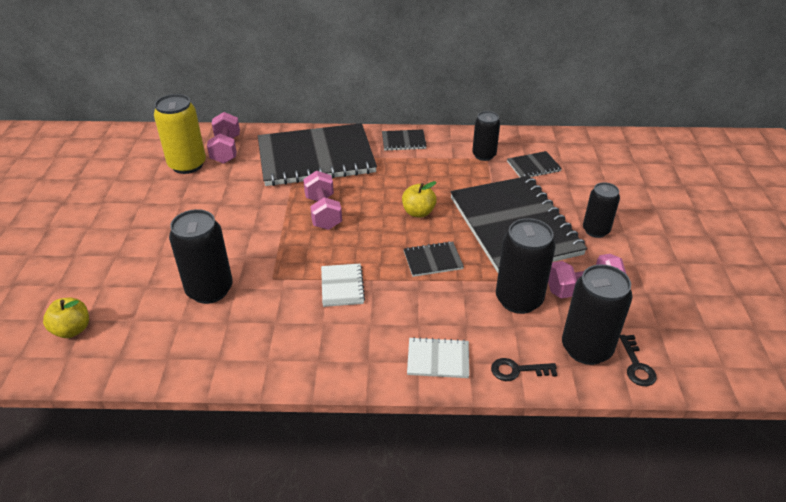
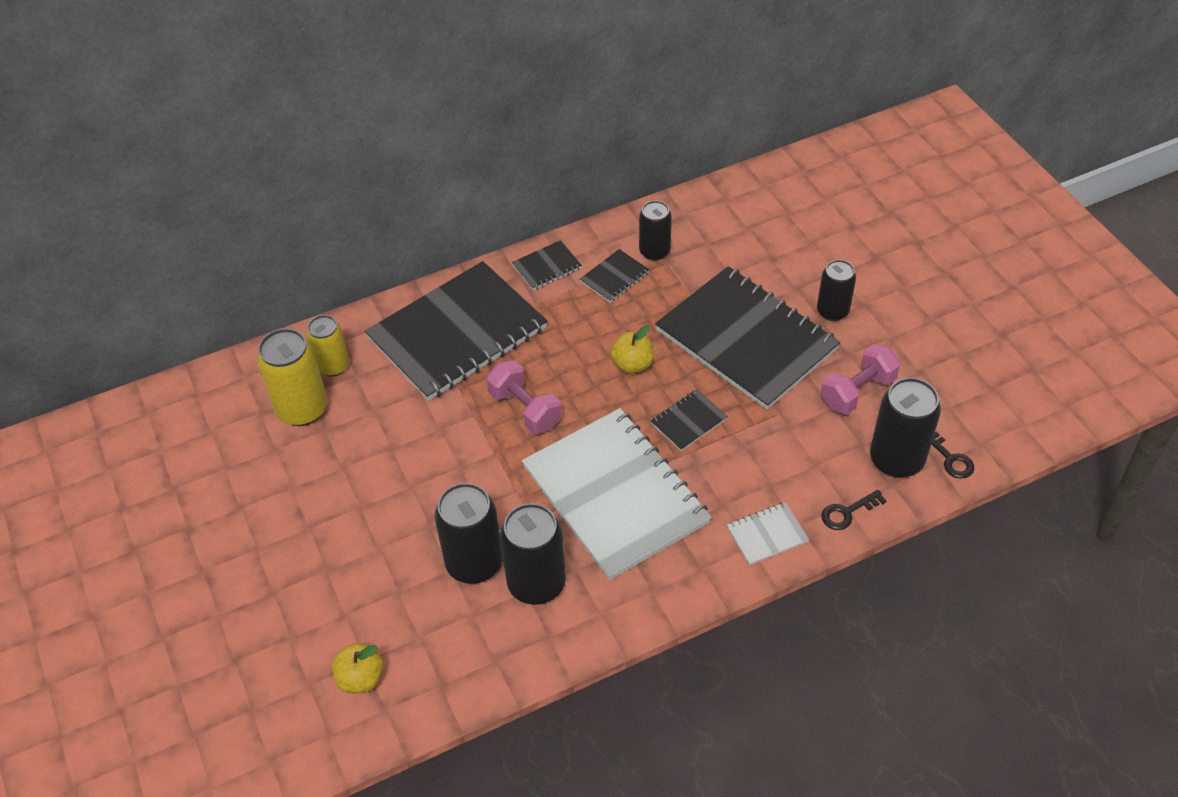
camera: 25 degrees left, 10 degrees up
pink dumbbell [207,112,240,164] -> yellow can [307,315,349,377]
white notebook [321,264,365,307] -> white notebook [522,408,712,580], size x2.49
black can [496,218,555,314] -> black can moved to [500,503,566,605]
black notebook [507,151,562,177] -> black notebook moved to [580,249,649,302]

